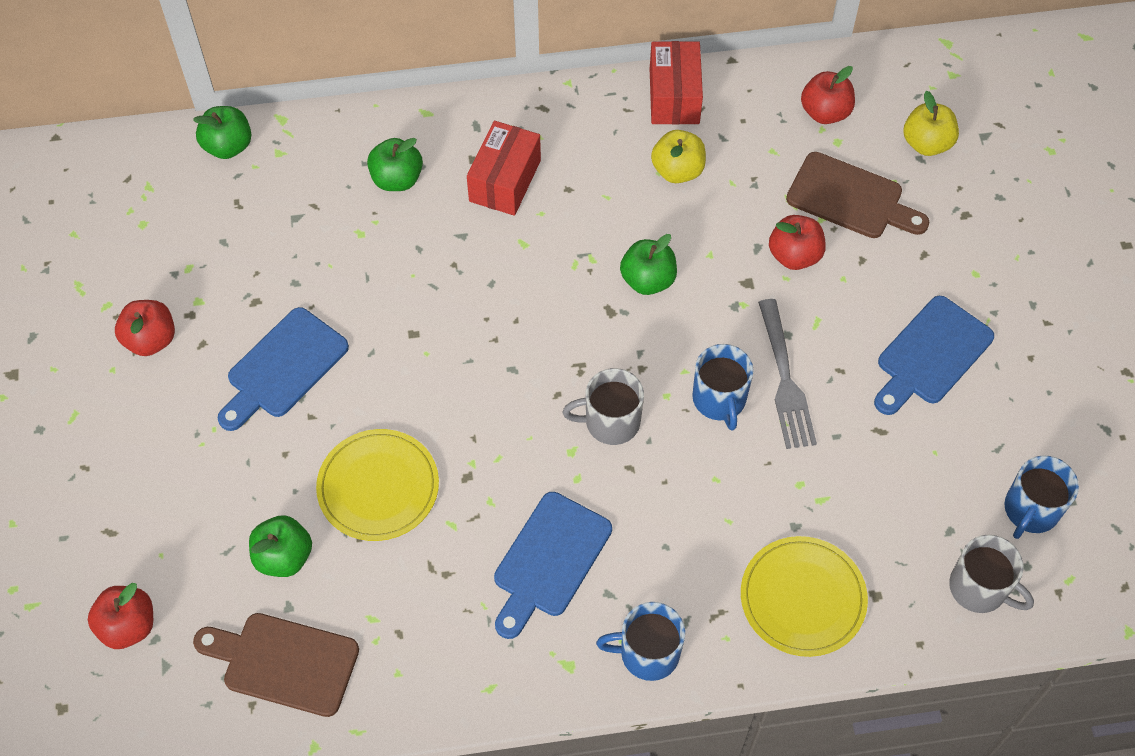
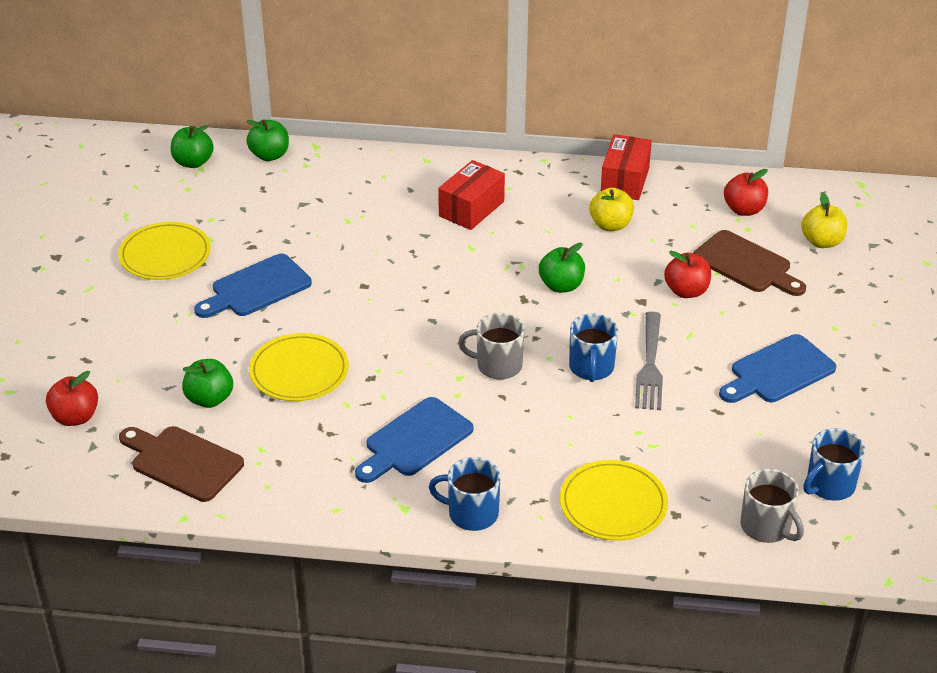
camera: 15 degrees right, 20 degrees down
red apple [115,300,175,356] -> yellow plate [118,222,211,280]
green apple [367,138,423,191] -> green apple moved to [171,125,214,168]

